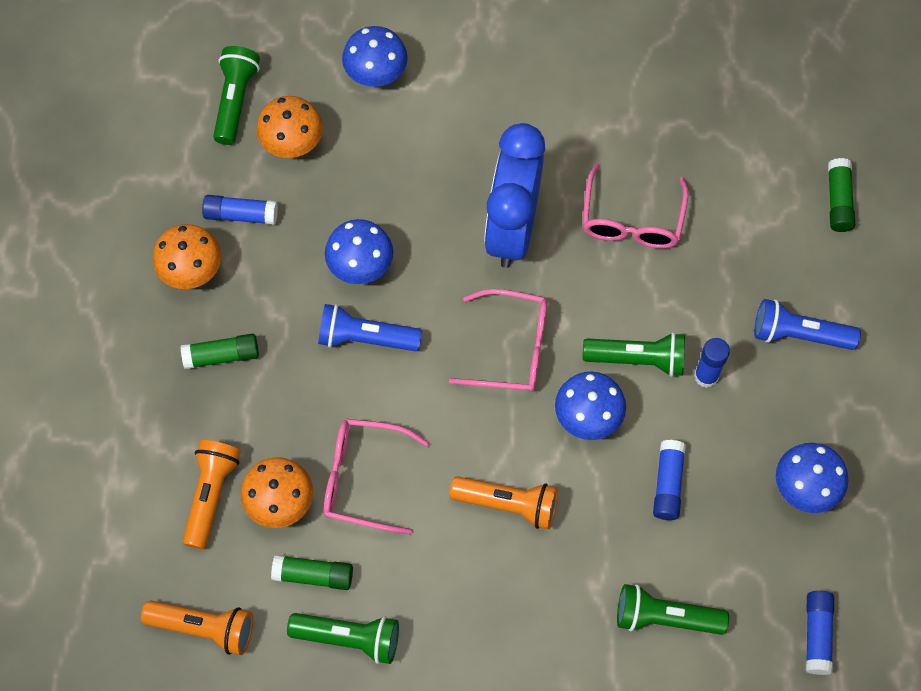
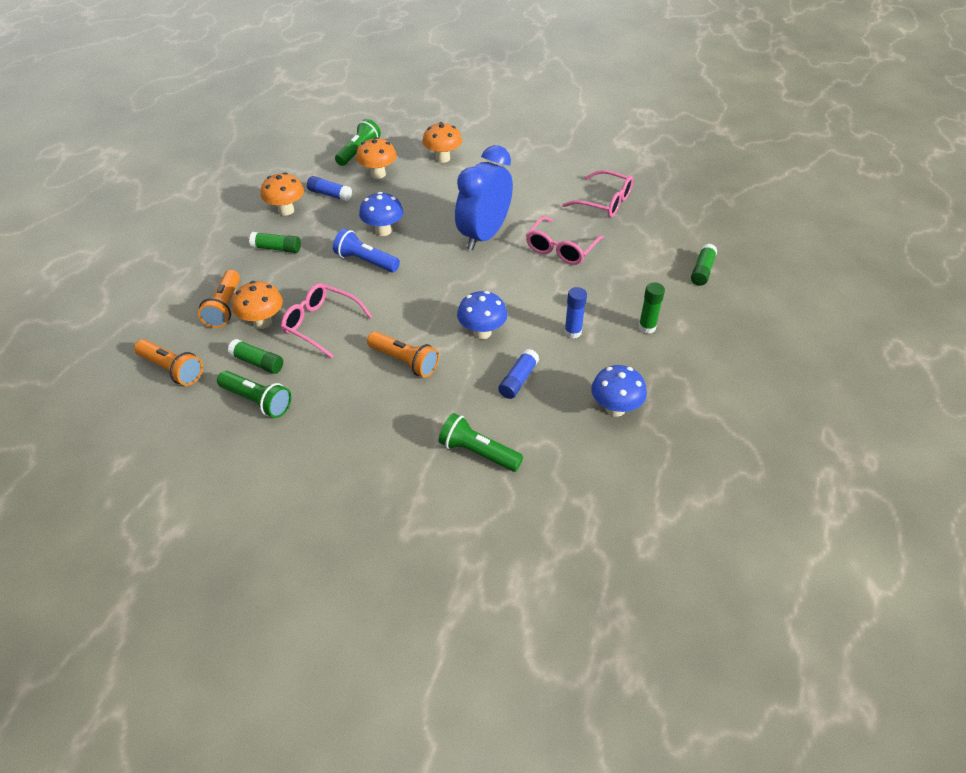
camera: 20 degrees right, 20 degrees down
orange flashlight [182,440,241,549] -> orange flashlight turned 150 degrees clockwise [198,270,240,328]
blue mushroom [342,26,408,87] -> orange mushroom [422,122,462,163]
pink glasses [449,289,548,392] -> pink glasses moved to [562,170,633,217]
green flashlight [583,332,685,377] -> none
blue flashlight [754,299,861,350] -> green glue stick [639,282,665,334]
blue glue stick [806,591,834,675] -> none

